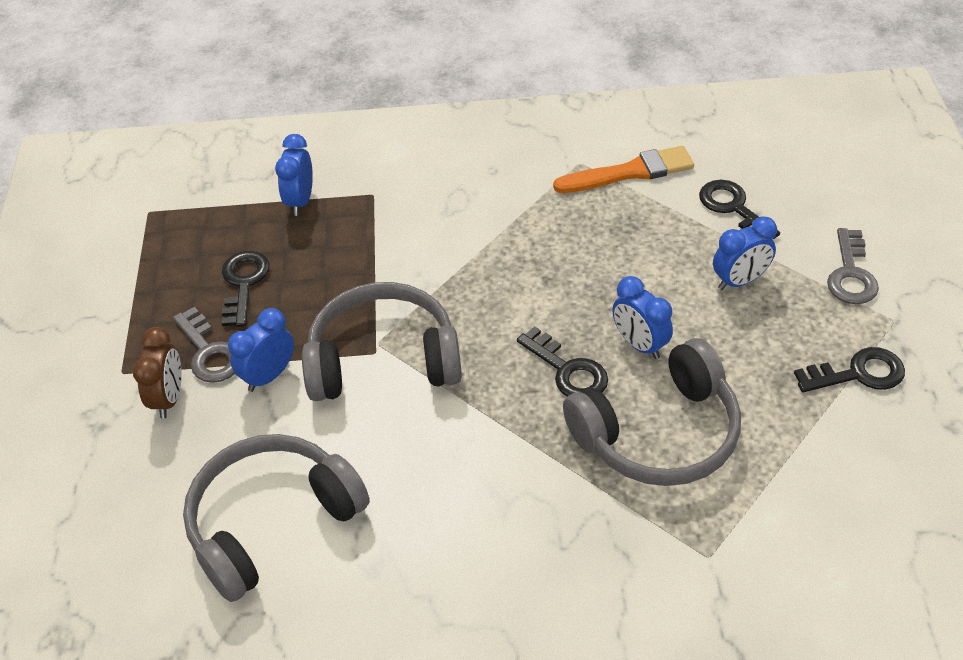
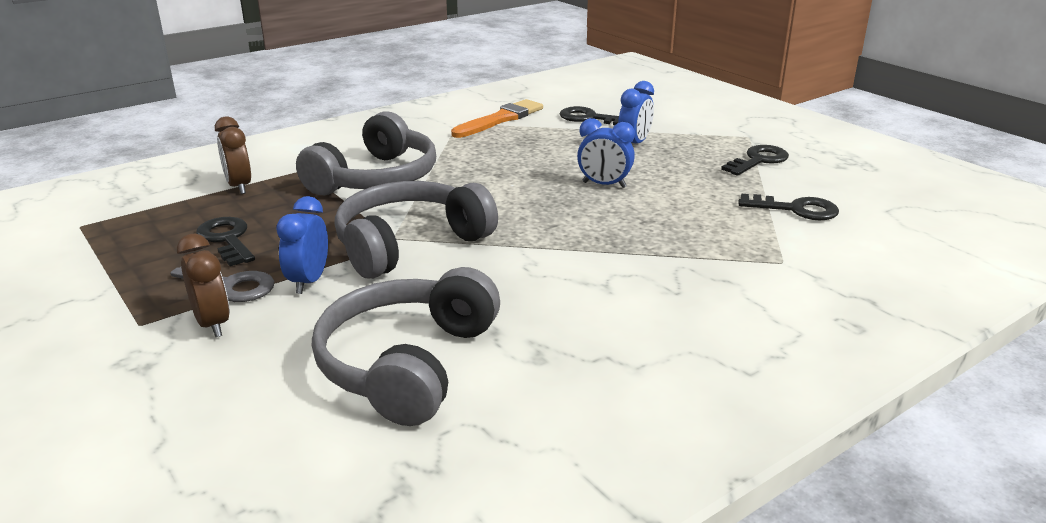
camera: 35 degrees left, 20 degrees down
blue clock [275,134,313,216] -> brown clock [215,116,251,194]
black key [517,326,608,397] -> black key moved to [739,194,839,220]
grey headphones [563,338,741,486] -> grey headphones moved to [296,111,436,195]
grey key [827,228,879,304] -> none

